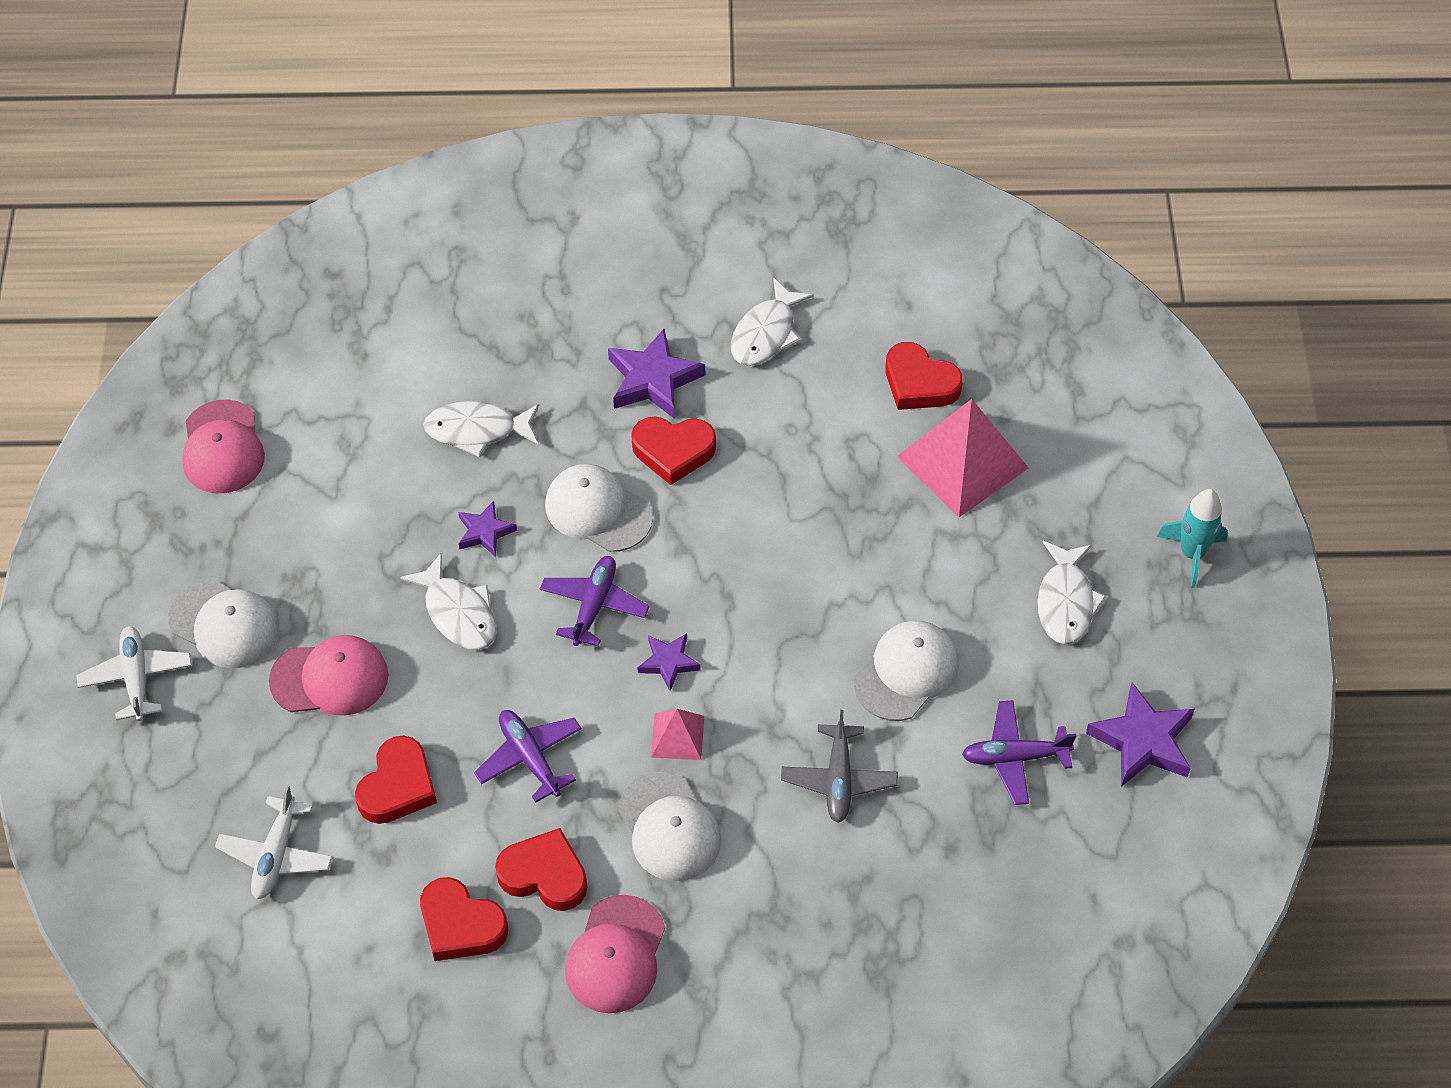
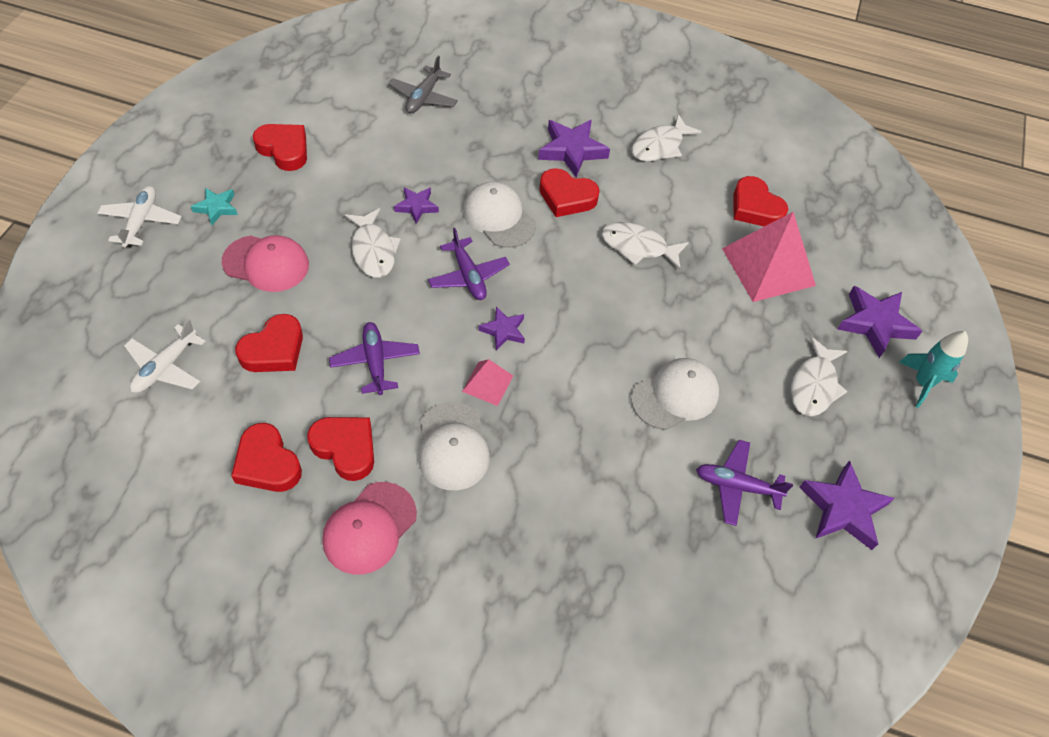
camera: 15 degrees right, 0 degrees up
white cap [168,580,280,668] -> turquoise star [191,188,238,225]
pink cap [182,400,265,493] -> none
white fish [423,401,539,457] -> white fish moved to [601,222,689,270]
purple plane [540,556,650,646] -> purple plane turned 120 degrees clockwise [428,228,510,300]
grey plane [781,710,898,823] -> grey plane moved to [389,56,458,113]
none -> red heart [253,124,307,171]
none -> purple star [837,286,922,358]

